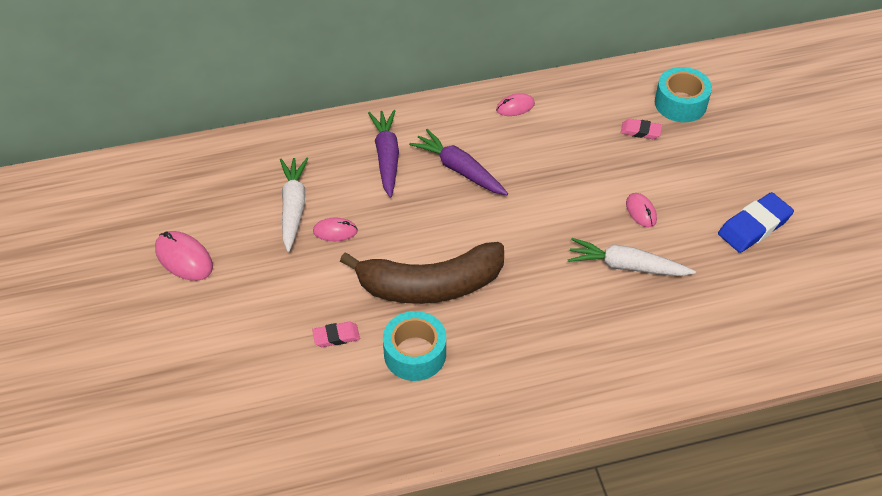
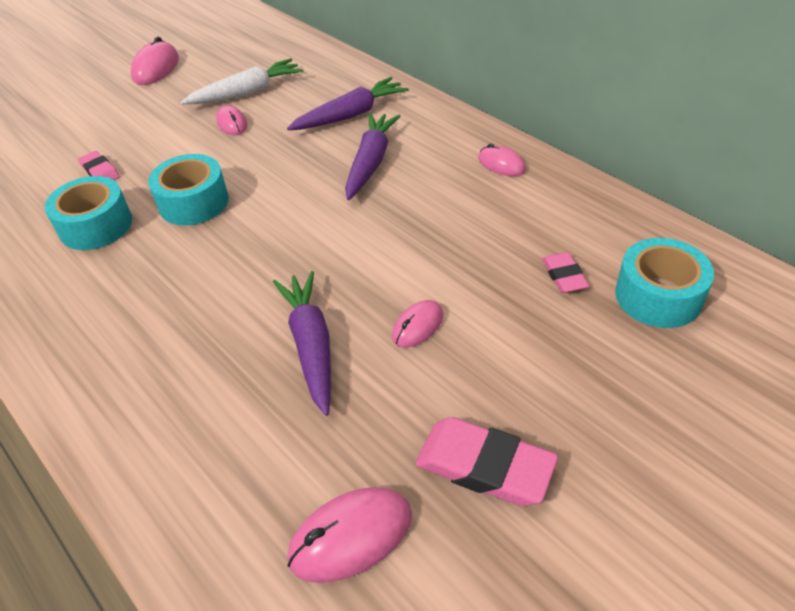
camera: 65 degrees right, 5 degrees down
brown banana [340,242,504,304] -> turquoise tape [148,154,229,225]
white carrot [568,238,696,276] -> purple carrot [273,271,331,416]
blue eraser [718,192,794,253] -> pink eraser [415,417,558,506]
none -> pink mouse [287,487,412,583]

